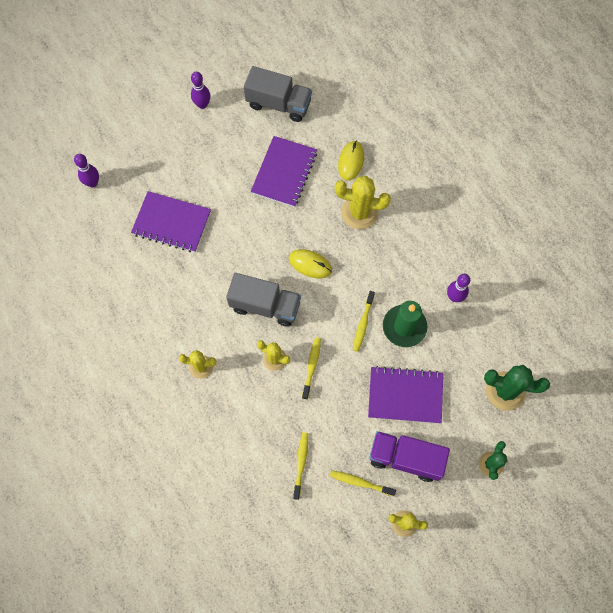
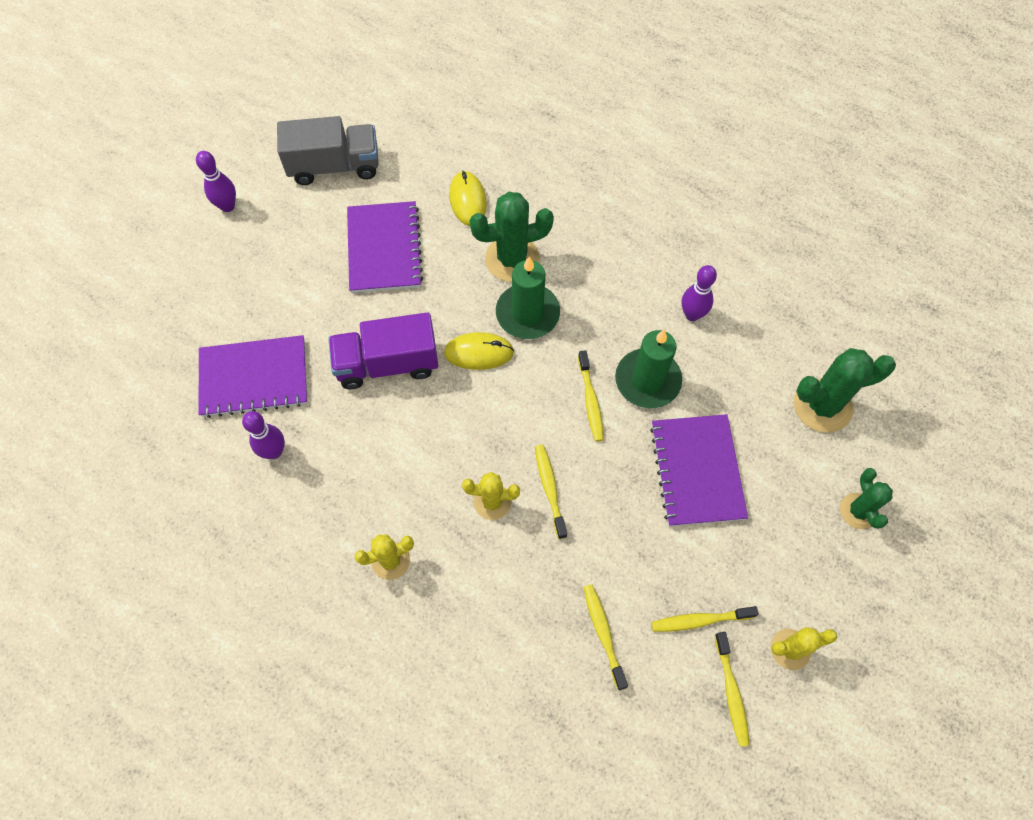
camera: 25 degrees left, 5 degrees down
purple bowling pin [74,154,99,188] -> purple bowling pin moved to [242,411,285,459]
grey truck [226,273,301,327] -> none
yellow cactus [335,176,391,229] -> green cactus [470,192,554,282]
purple notebook [368,366,443,424] -> purple notebook turned 75 degrees counterclockwise [650,414,748,527]
purple truck [369,431,450,482] -> purple truck moved to [328,312,439,389]
none -> green candle [496,257,560,339]
none -> yellow toothbrush [715,632,750,747]

